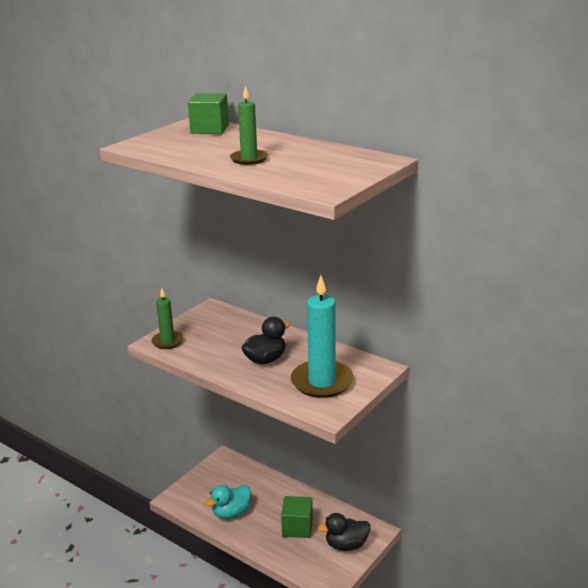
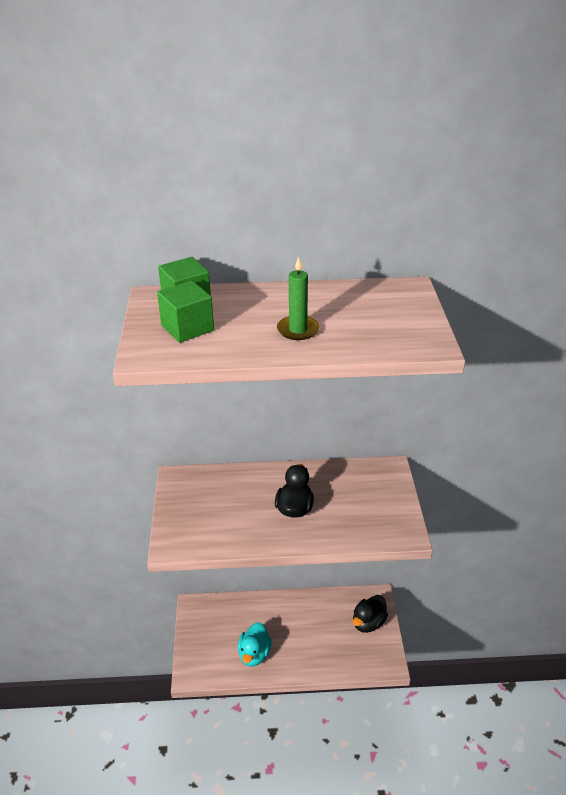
camera: 40 degrees left, 10 degrees up
green candle [151,288,184,349] -> none
green cube [281,496,313,538] -> green cube moved to [157,281,214,343]
turquoise candle [291,275,354,398] -> none

